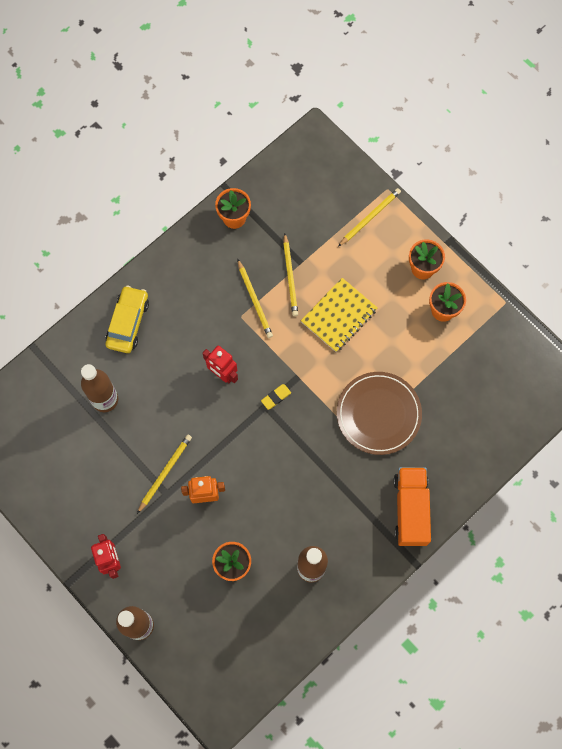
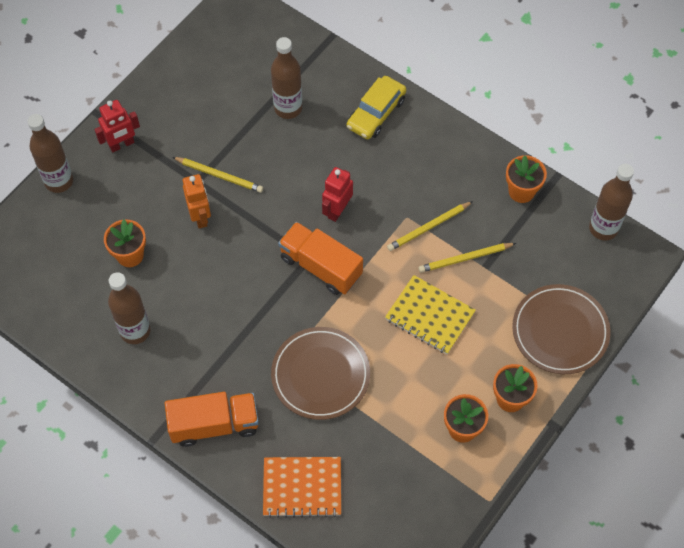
camera: 80 degrees right, 10 degrees down
yellow car [106,286,149,353] -> yellow car turned 120 degrees clockwise [347,76,406,139]
yellow eraser [261,384,291,410] -> orange truck [278,222,363,295]
yellow pencil [338,188,401,246] -> brown plate [512,284,611,374]
none -> orange notebook [263,457,341,518]
none -> brown bottle [589,164,634,241]

